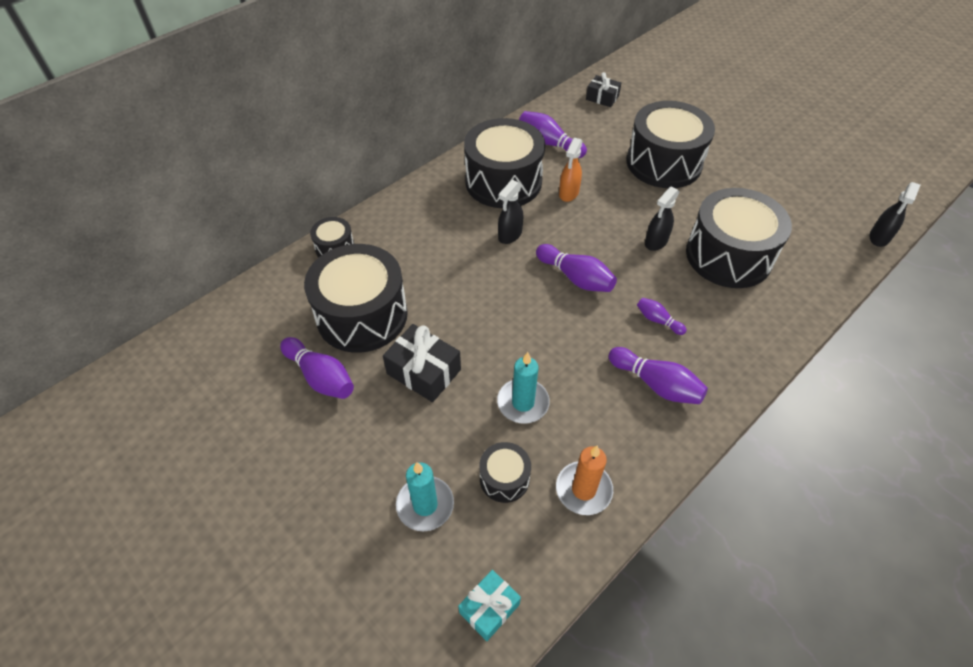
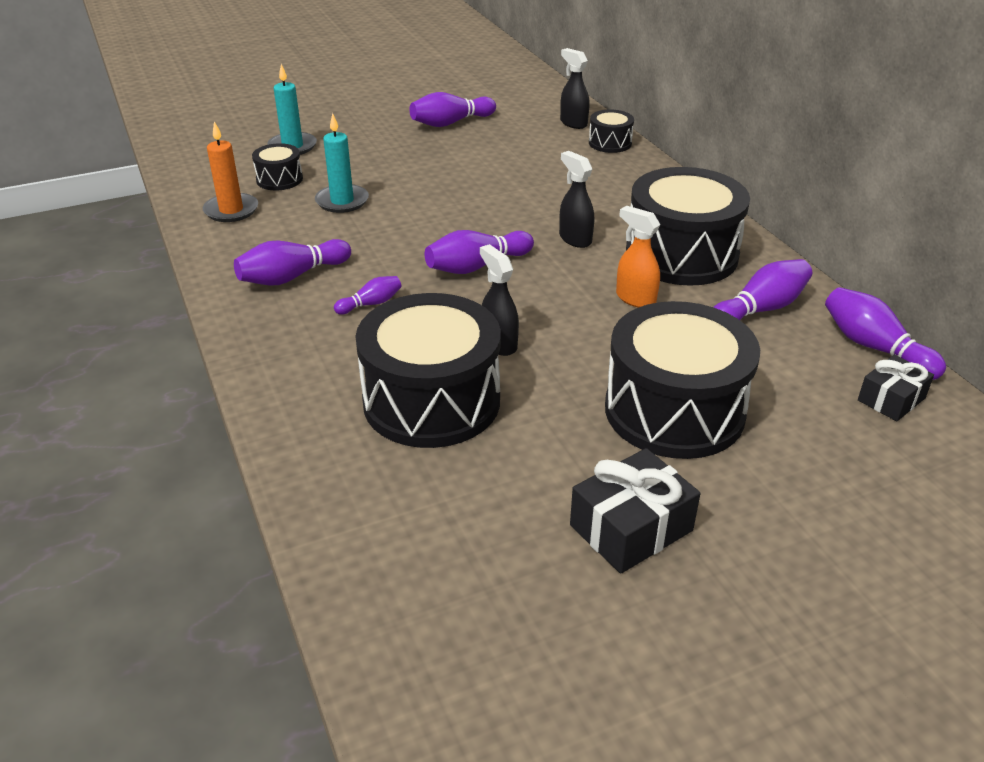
camera: 110 degrees right, 15 degrees down
black drum [304,244,408,353] -> none
black gift [383,324,461,402] -> black gift moved to [570,448,701,574]
turquoise gift [458,570,521,641] -> none
black spray bottle [869,182,920,247] -> black spray bottle moved to [560,48,590,129]
none -> purple bowling pin [825,287,946,380]

